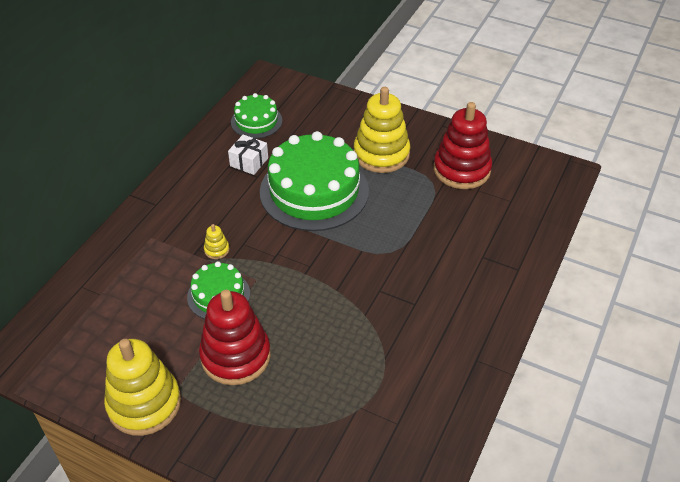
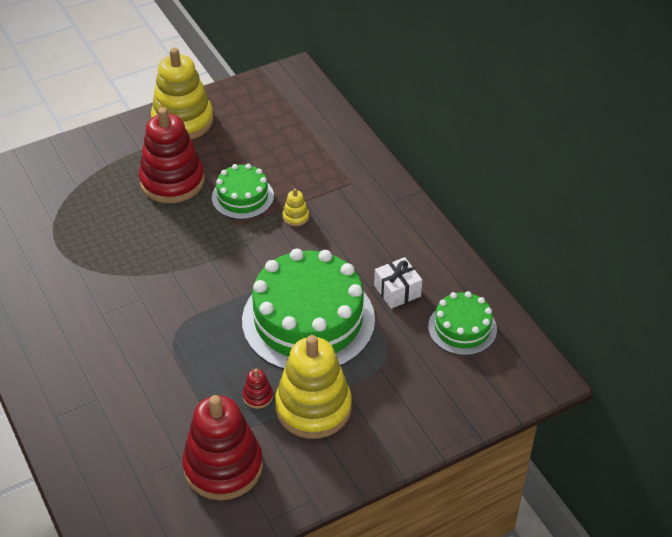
camera: 125 degrees right, 0 degrees up
none -> red stacking toy [243,369,273,409]

